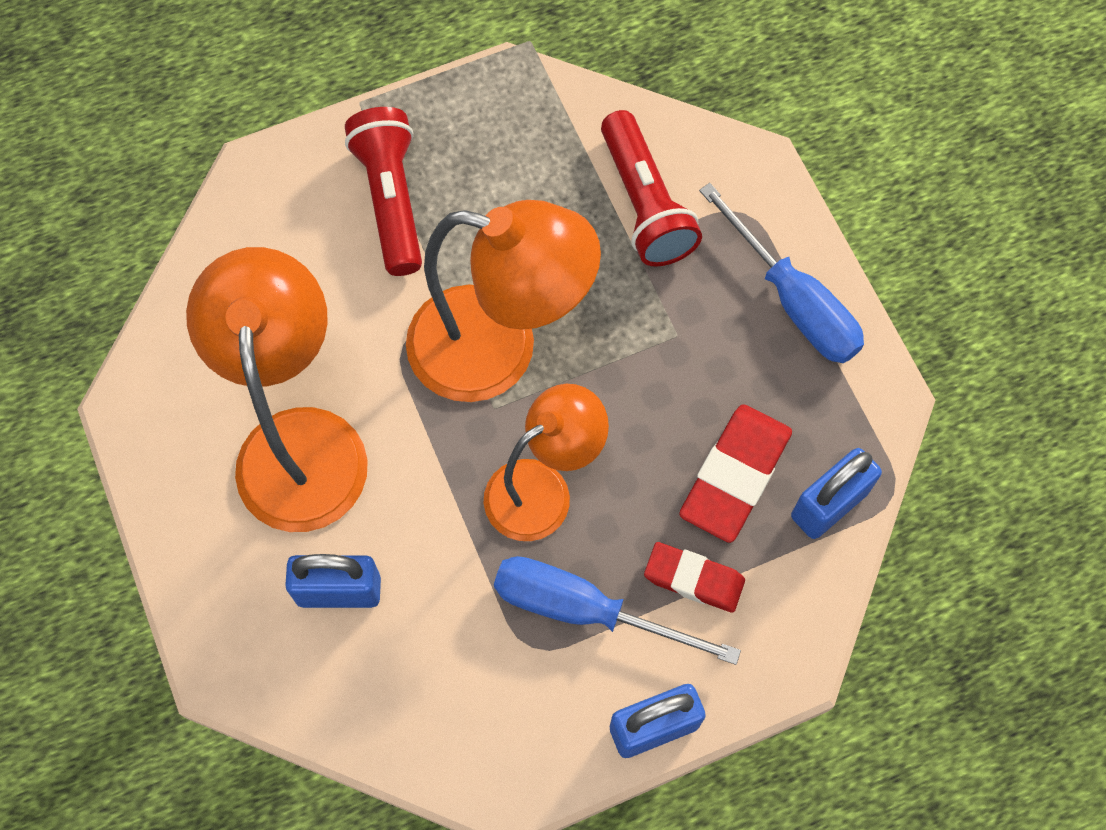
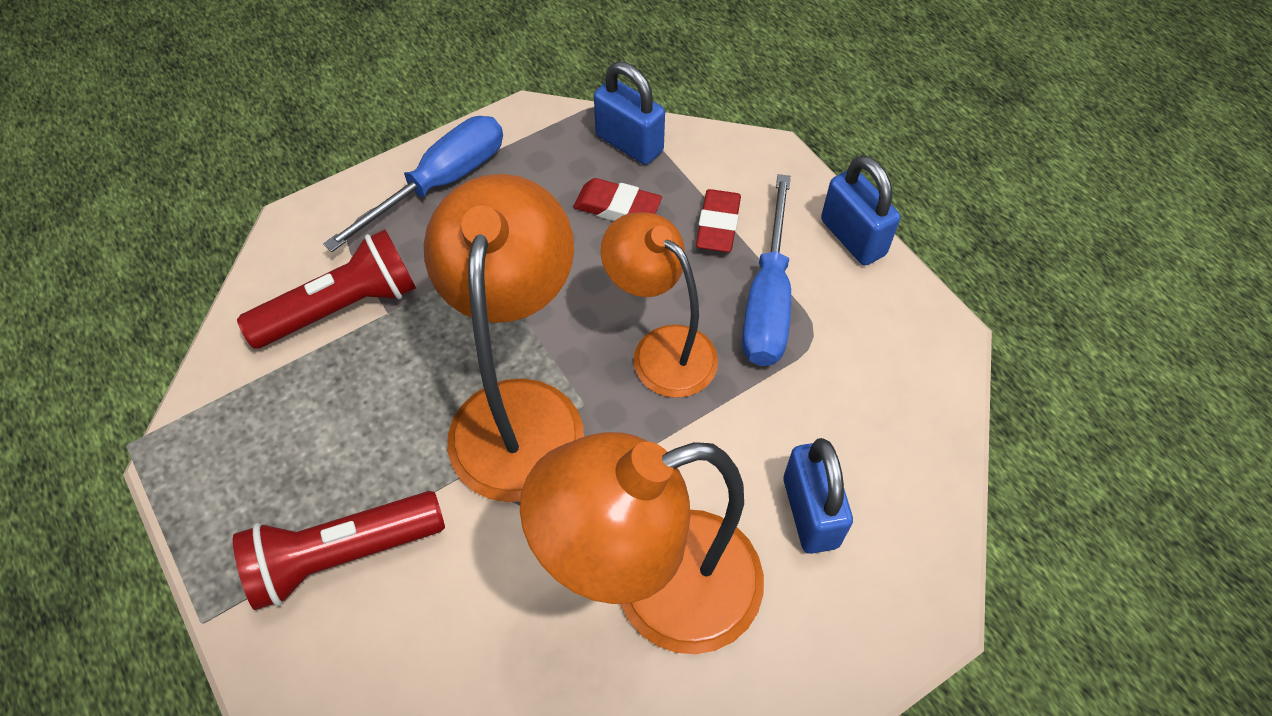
camera: 100 degrees left, 10 degrees down
red eraser [679,404,792,543] -> red eraser [573,178,662,221], size x0.65

